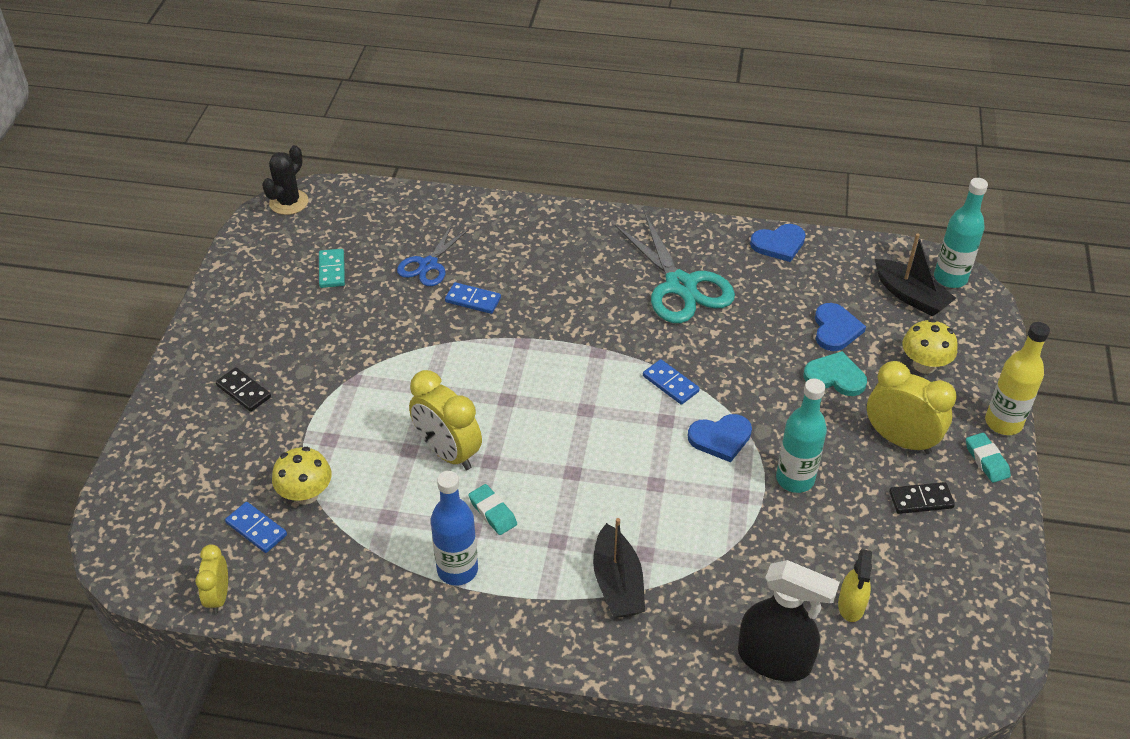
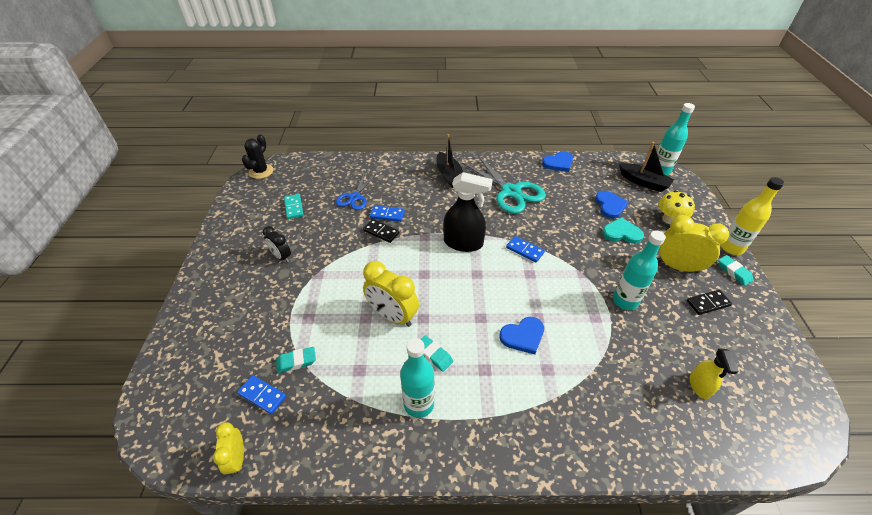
camera: 10 degrees left, 0 degrees up
black domino [216,367,271,412] -> black domino moved to [363,219,399,243]
yellow mushroom [272,447,332,505] -> turquoise eraser [276,347,316,373]
blue bottle [431,471,478,586] -> turquoise bottle [400,338,435,418]
black boat [593,518,645,618] -> black boat moved to [436,134,463,188]
blue heart [688,414,752,462] -> blue heart moved to [499,317,544,355]
black spray bottle [738,560,840,682] -> black spray bottle moved to [443,172,493,252]
none -> black clock [263,226,291,262]

